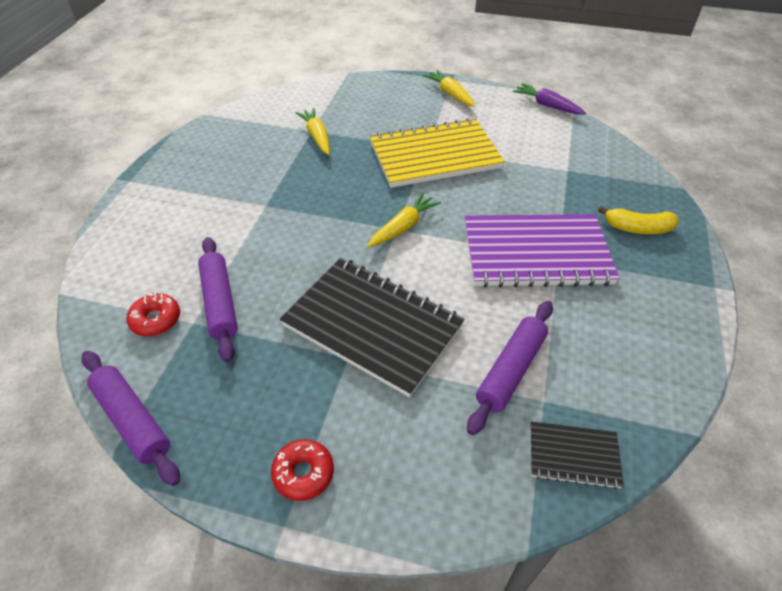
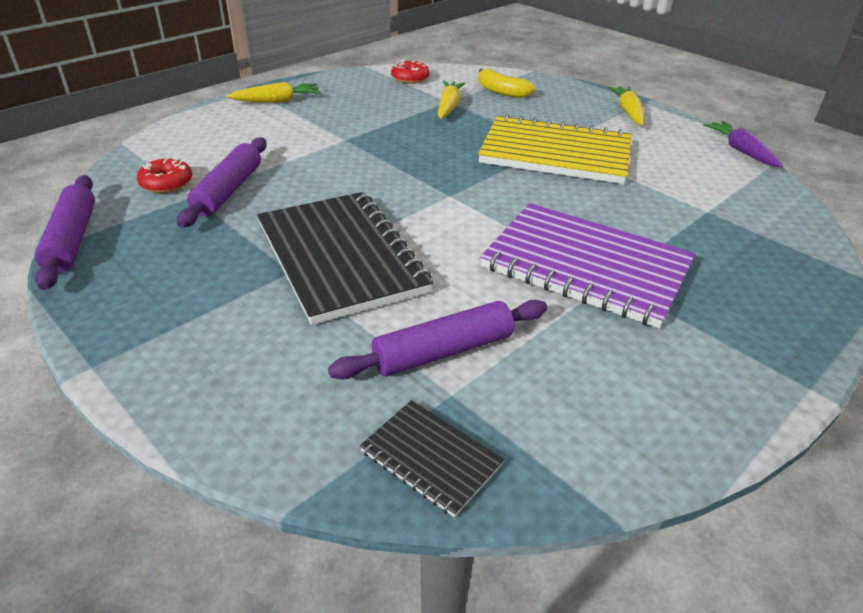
camera: 30 degrees right, 10 degrees down
red donut [271,439,334,501] -> red donut moved to [391,60,430,84]
yellow carrot [367,192,441,247] -> yellow carrot moved to [226,82,321,103]
yellow banana [598,206,679,234] -> yellow banana moved to [478,69,536,98]

